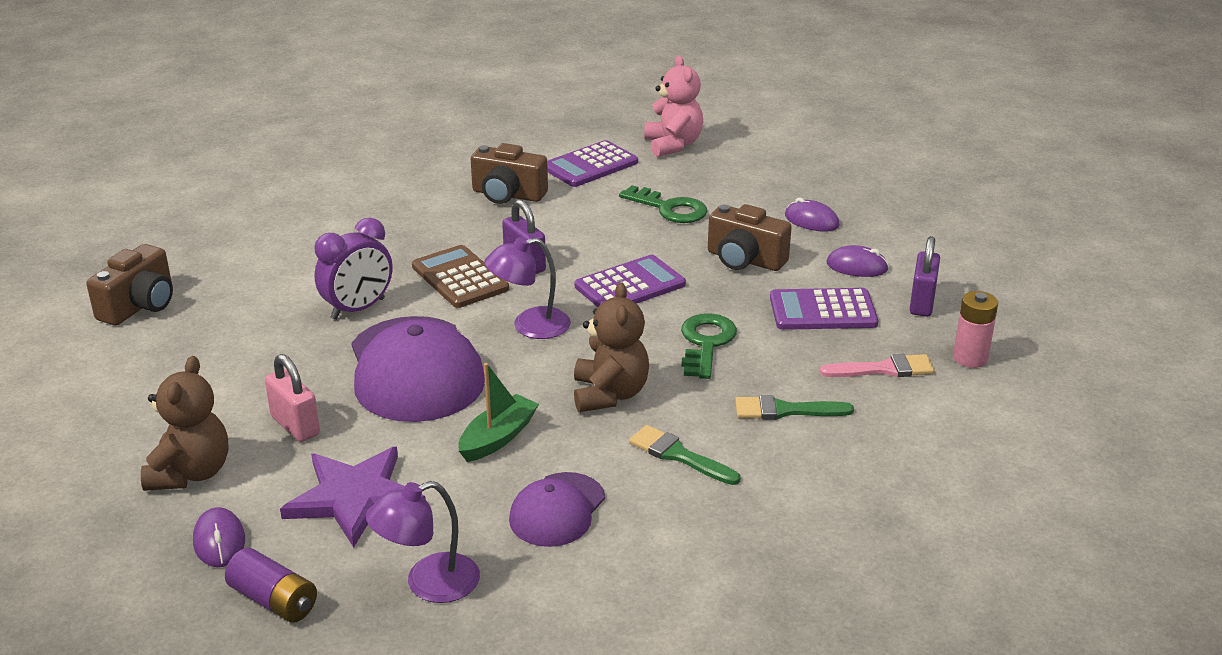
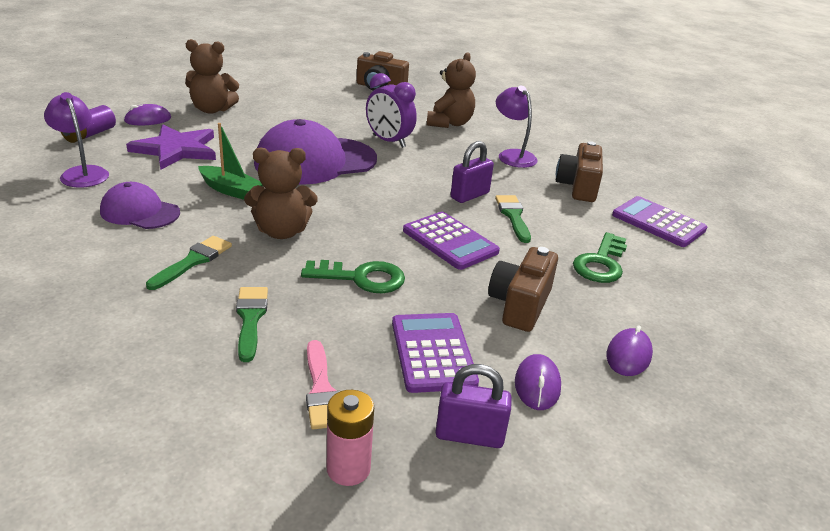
camera: 80 degrees right, 0 degrees up
pink padlock [265,354,320,442] -> none
brown calculator [412,245,509,308] -> none
purple lamp [484,237,571,339] -> purple lamp moved to [496,85,538,168]
pink teddy bear [644,55,703,157] -> none
none -> brown teddy bear [427,52,476,128]
none -> green brush [495,195,531,243]

